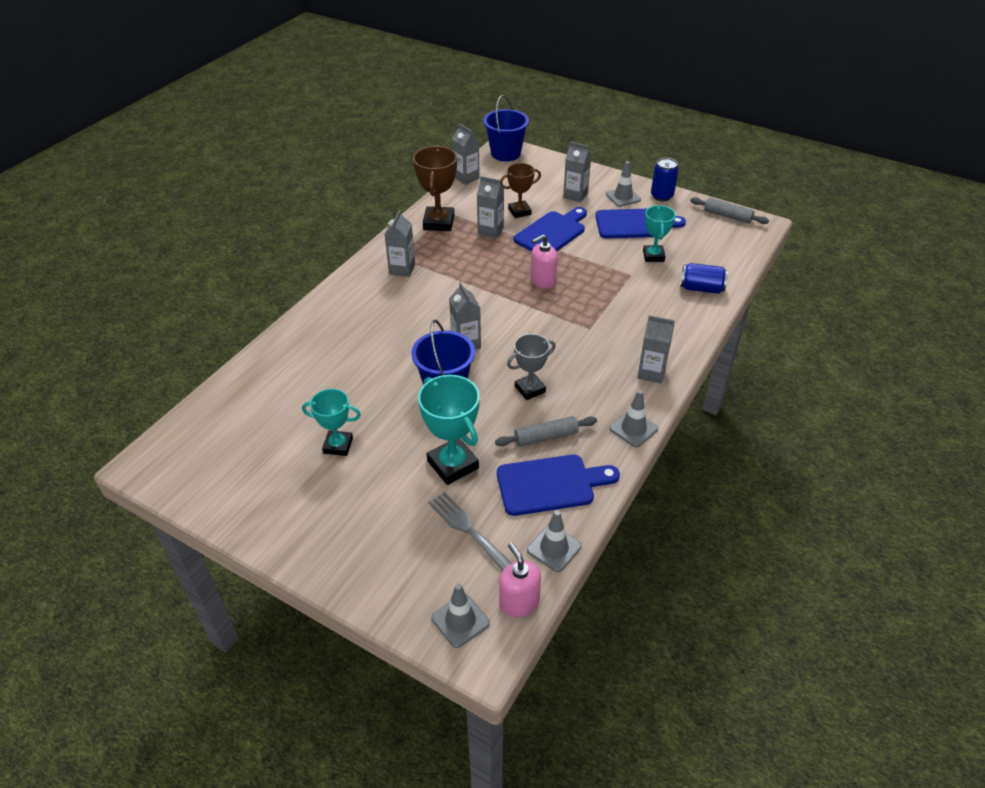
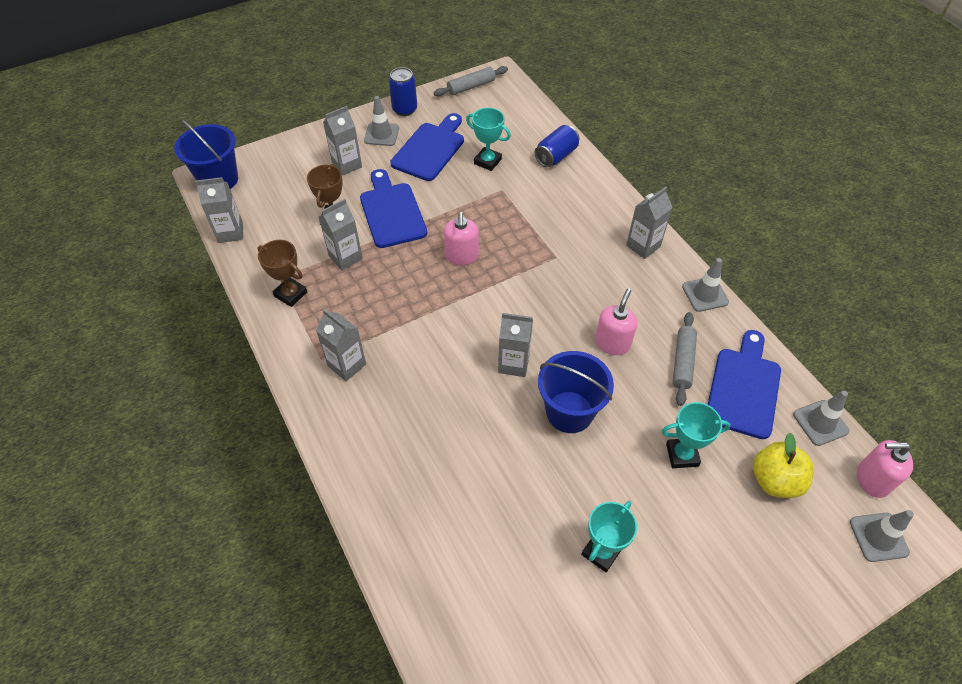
camera: 60 degrees left, 10 degrees up
brown trophy [413,146,457,231] -> brown trophy [258,240,307,307], size x0.65
turquoise trophy [418,375,480,485] -> turquoise trophy [662,402,731,468], size x0.65
grey fork [428,492,512,571] -> yellow apple [753,433,813,498]
grey trophy [507,334,556,400] -> pink soap dispenser [595,288,638,355]

